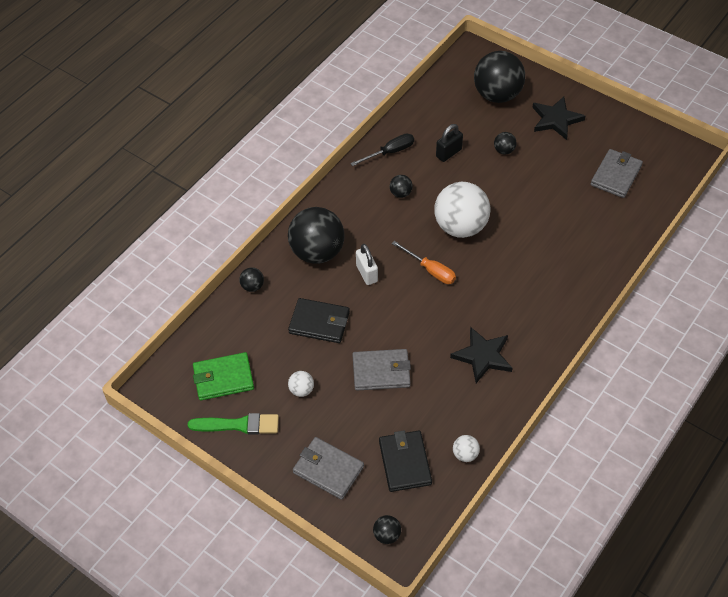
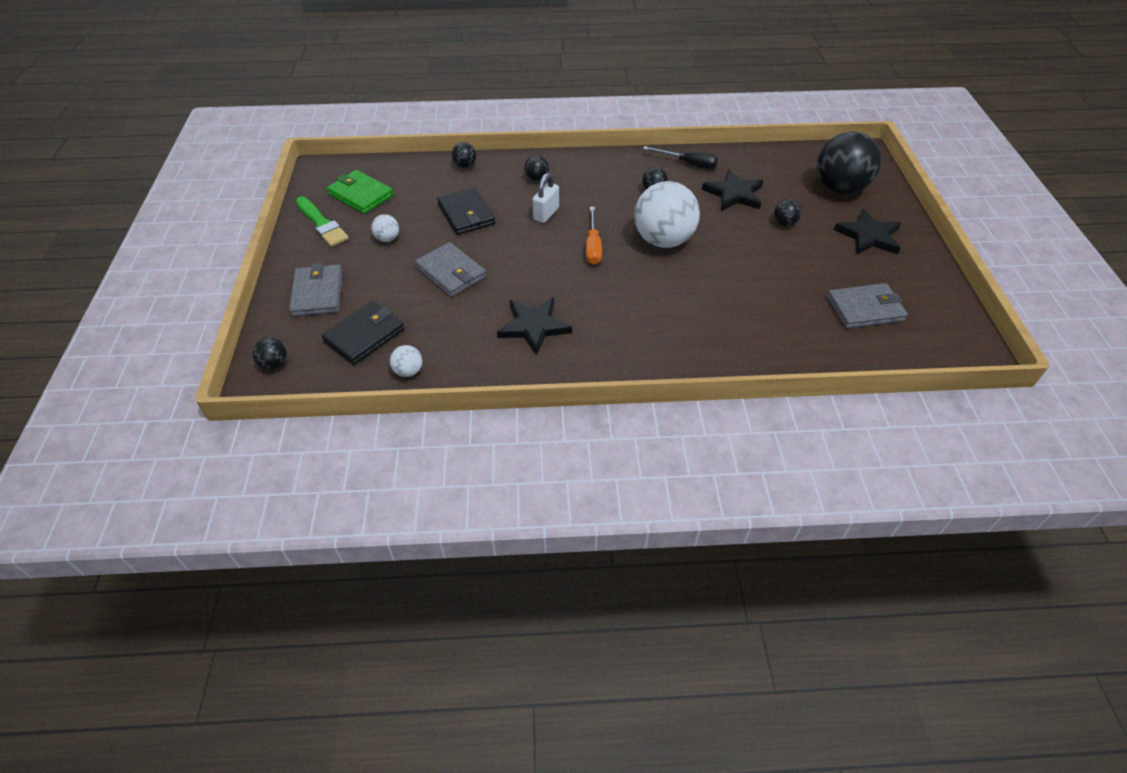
camera: 50 degrees right, 5 degrees down
black ball [288,207,345,264] -> black ball [524,155,549,181], size x0.43
black padlock [436,124,463,162] -> black star [702,169,764,211]

